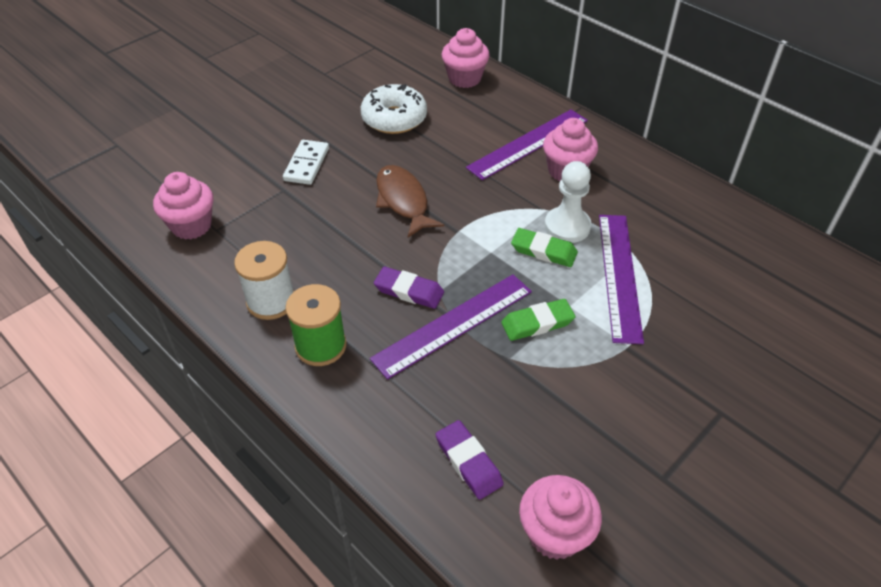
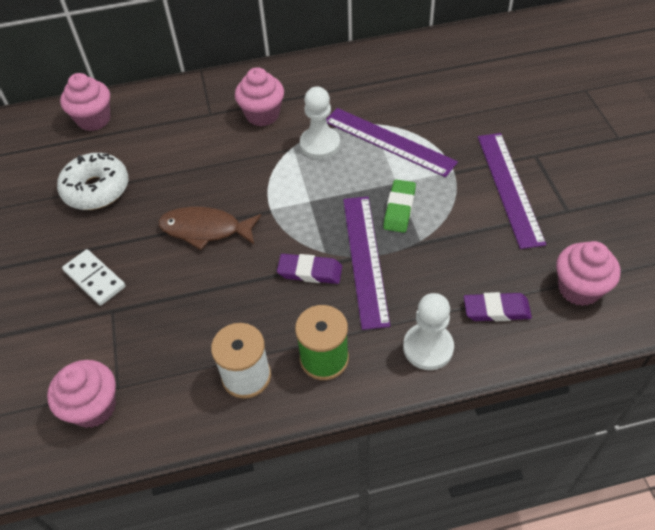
camera: 55 degrees left, 5 degrees up
purple eraser [374,267,444,309] -> purple eraser turned 45 degrees clockwise [277,254,342,284]
purple ruler [466,109,588,180] -> purple ruler moved to [478,133,546,249]
green eraser [511,228,578,267] -> none
none -> white pawn [403,293,454,370]

